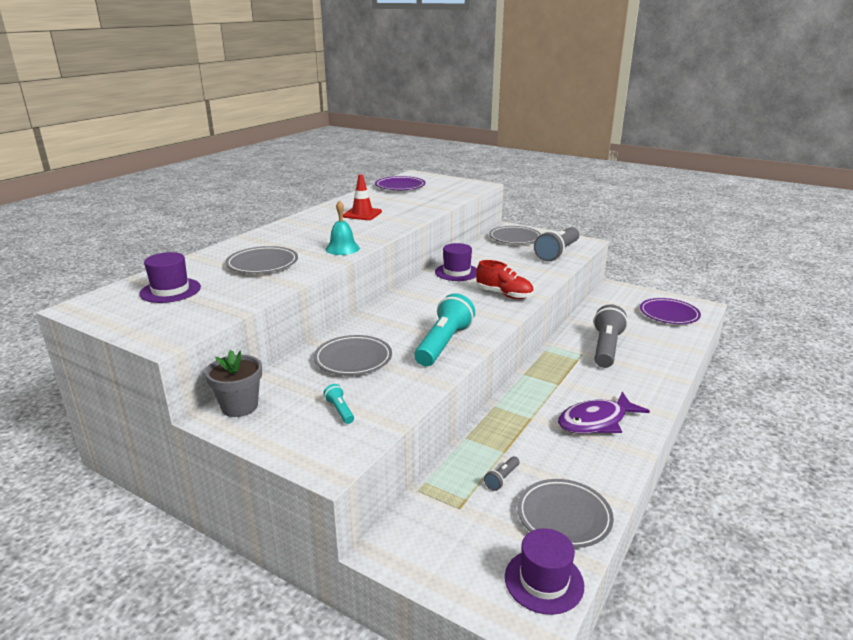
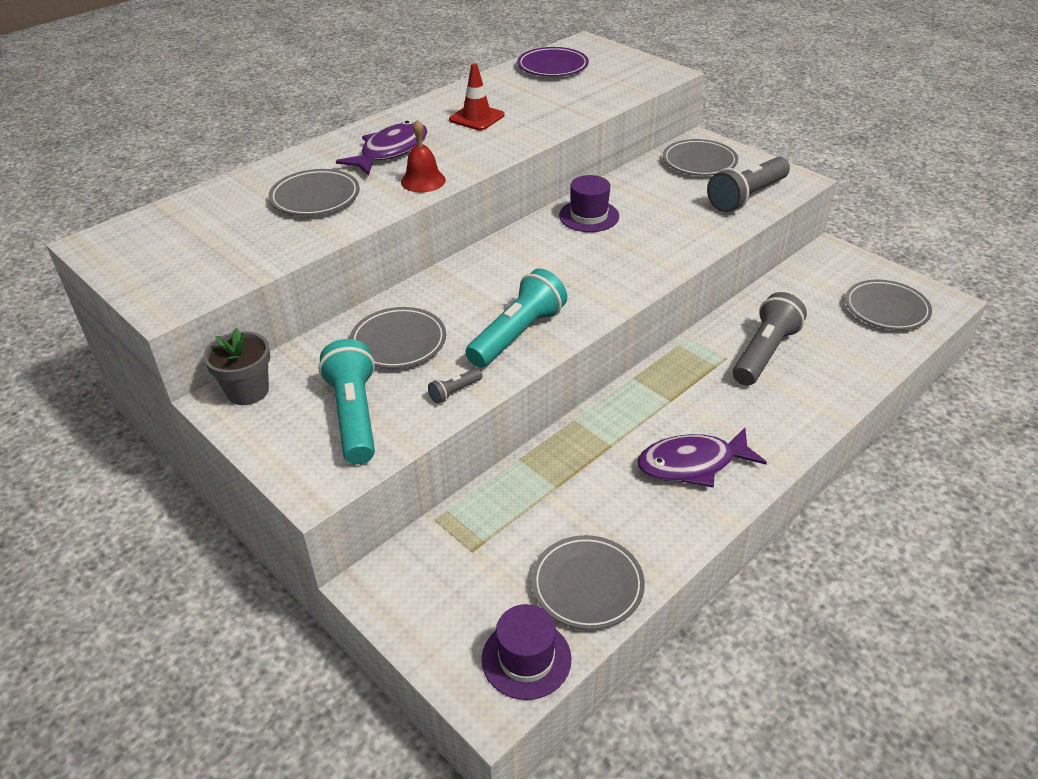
camera: 15 degrees right, 15 degrees up
purple hat [139,252,201,303] -> none
turquoise flashlight [323,384,354,424] -> turquoise flashlight [319,339,375,464], size x2.31
turquoise bell [326,200,360,255] -> red bell [401,119,446,193]
red shoe [476,260,534,299] -> none
grey flashlight [484,456,520,491] -> grey flashlight moved to [428,368,483,404]
purple plate [640,298,701,324] -> grey plate [845,279,932,330]
none -> purple fish [336,121,428,175]

